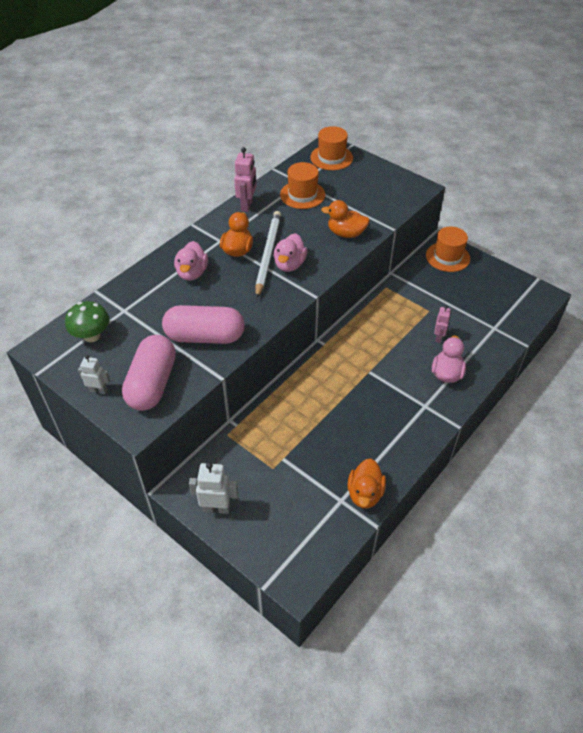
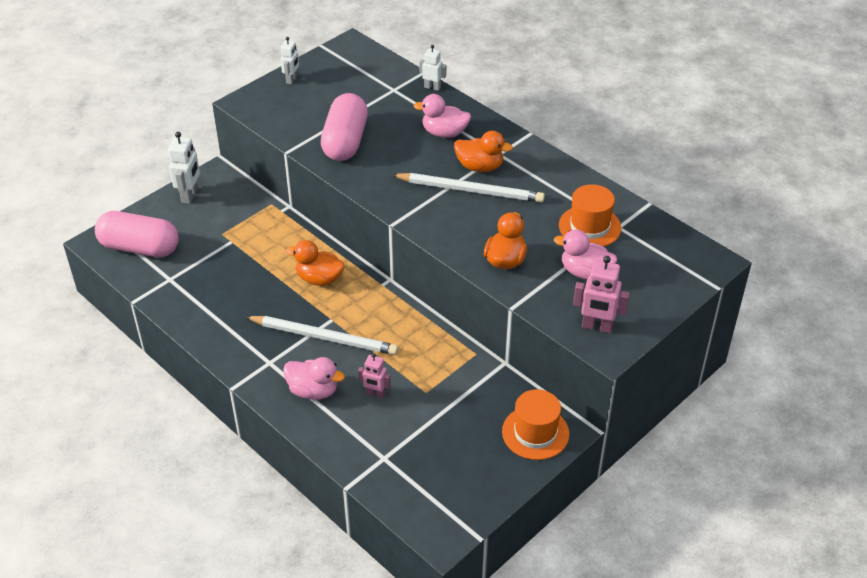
camera: 95 degrees right, 5 degrees down
green mushroom [65,301,109,342] -> none
pink capsule [122,335,176,411] -> pink capsule moved to [95,211,179,257]
pink robot [234,147,257,212] -> pink robot moved to [573,256,630,333]
pink duck [274,233,307,272] -> pink duck moved to [554,229,617,280]
orange hat [310,126,353,170] -> none
orange duck [348,458,386,508] -> orange duck moved to [286,240,345,286]
none -> white pencil [245,316,398,355]
none -> white robot [419,45,446,91]

